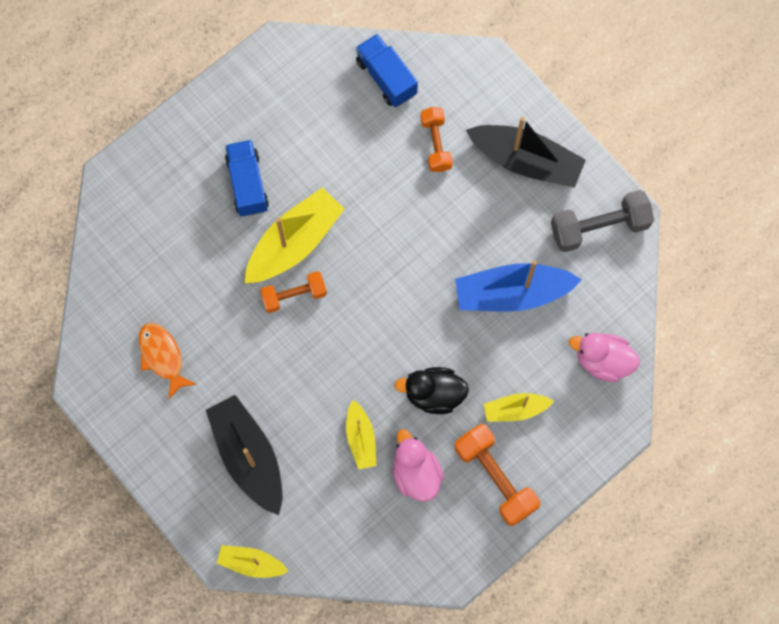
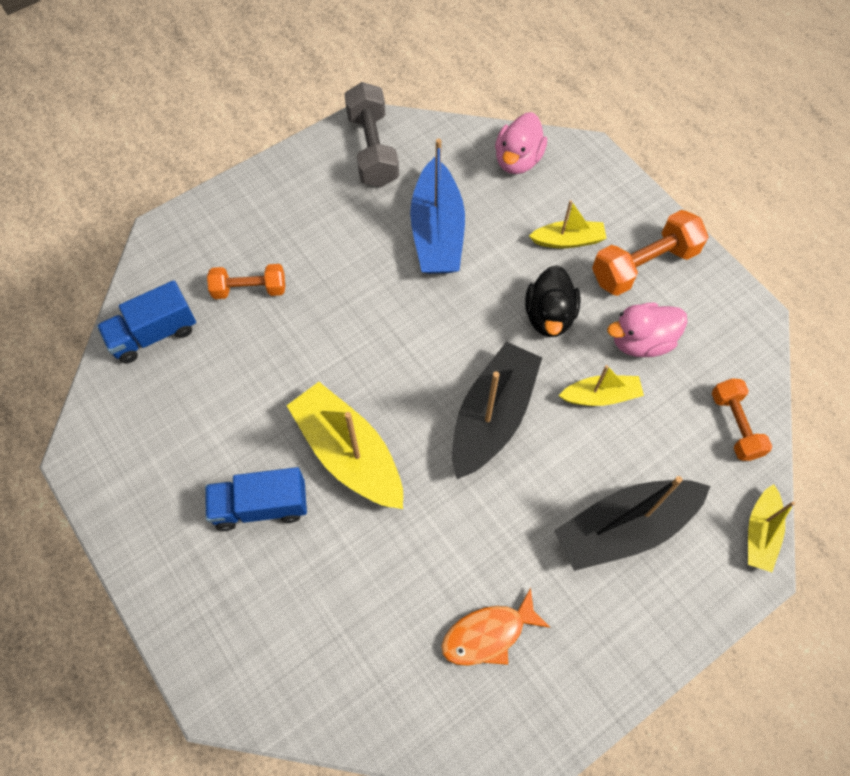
camera: 85 degrees left, 10 degrees down
orange dumbbell [260,271,327,313] -> orange dumbbell moved to [712,378,772,461]
black boat [466,117,586,188] -> black boat moved to [452,342,542,479]
yellow boat [484,393,554,422] -> yellow boat turned 90 degrees counterclockwise [529,200,607,248]

